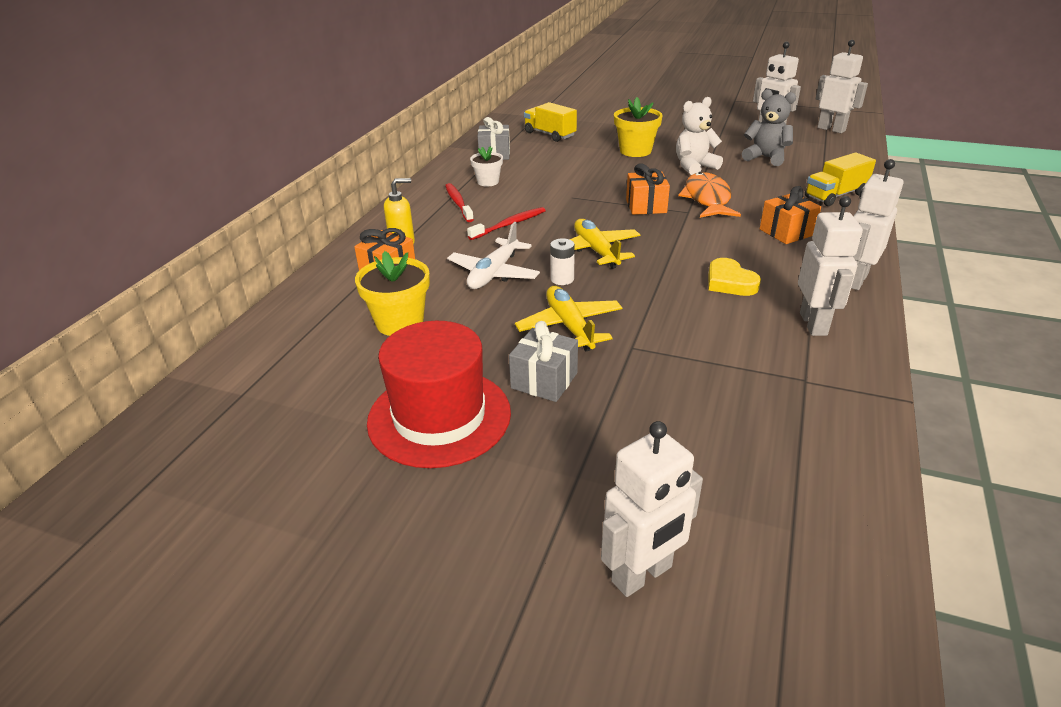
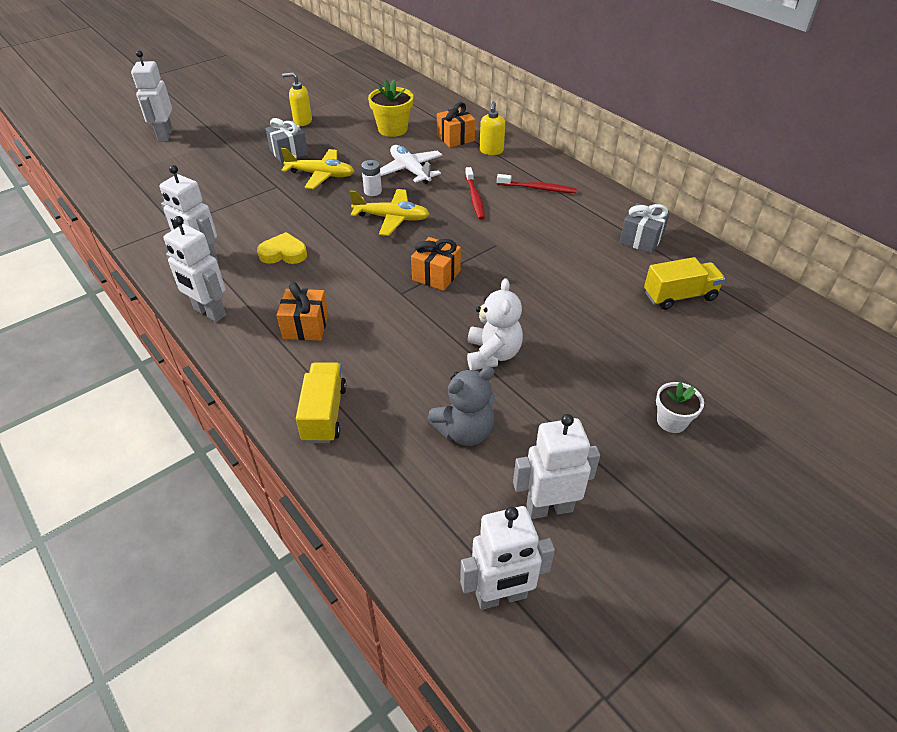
camera: 120 degrees right, 10 degrees up
red hat [367,321,511,468] -> yellow soap dispenser [282,72,312,126]
white flower pot [470,146,503,187] -> white flower pot moved to [656,382,704,433]
yellow flower pot [614,97,663,157] -> none
orange fish [678,172,741,218] -> none
white robot [851,159,903,290] -> white robot turned 150 degrees clockwise [164,216,226,322]

